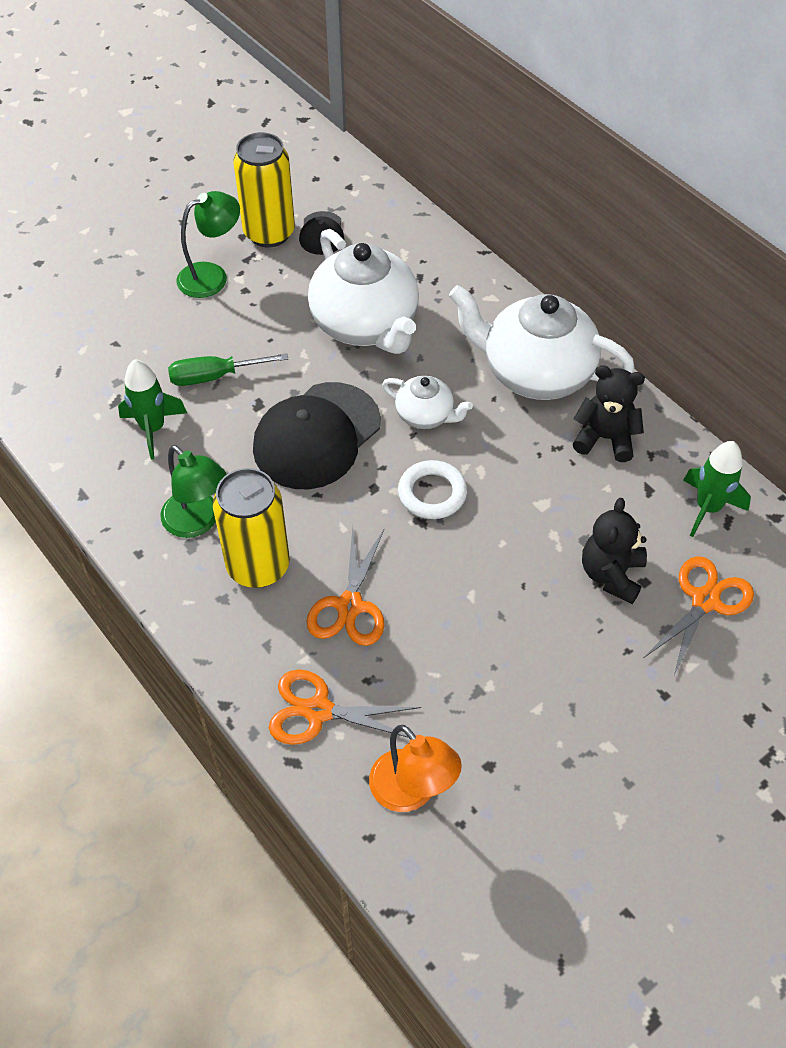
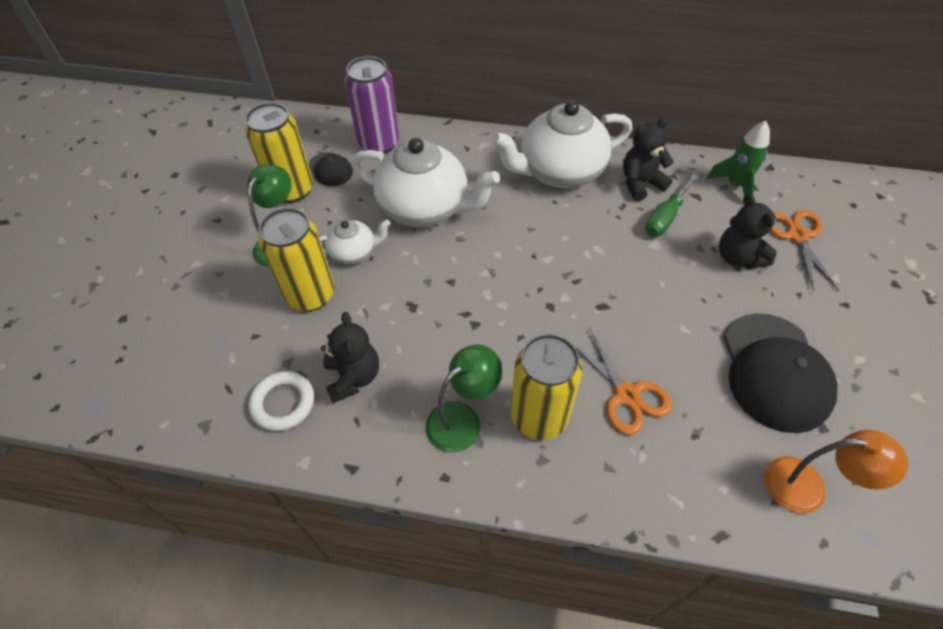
camera: 40 degrees left, 0 degrees up
green rocket [118,359,187,460] -> black teddy bear [321,312,379,403]
green lamp [161,445,226,538] -> green lamp turned 45 degrees counterclockwise [426,345,502,452]
green screwdriver [168,353,288,386] -> green screwdriver moved to [645,174,699,237]
black cap [253,382,381,489] -> black cap moved to [723,313,838,433]
orange scissors [269,670,421,745] -> none
white teapot [382,376,473,429] -> white teapot moved to [319,219,391,264]
white ring [398,460,467,519] -> white ring moved to [249,371,314,431]
none -> yellow can [259,208,334,312]
none -> purple can [345,56,399,154]

